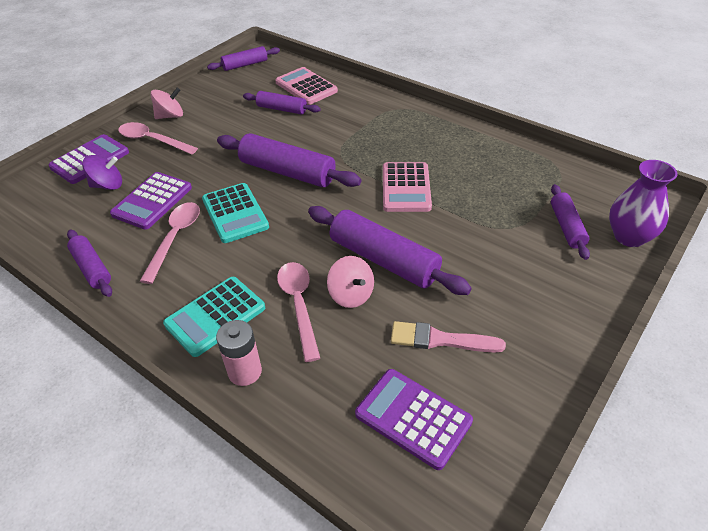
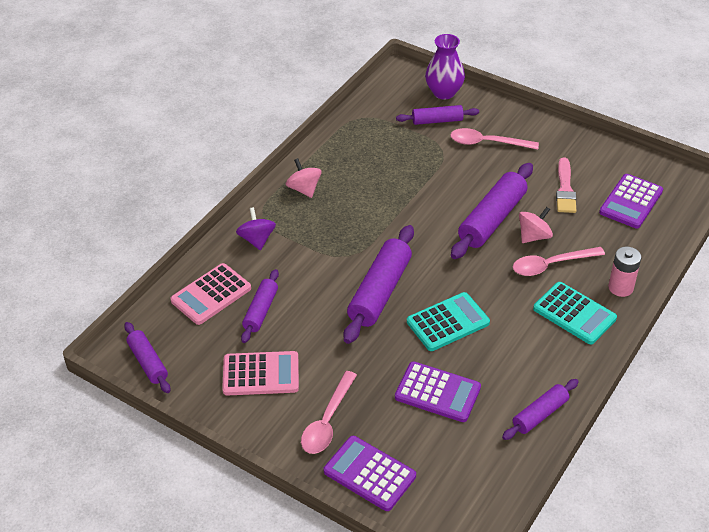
camera: 95 degrees left, 0 degrees up
purple spinning top [82,155,122,190] -> purple spinning top moved to [236,207,276,250]
pink spoon [140,202,200,284] -> pink spoon moved to [450,128,539,150]
pink spinning top [151,88,183,119] -> pink spinning top moved to [285,158,322,198]
pink calculator [383,162,432,212] -> pink calculator moved to [222,351,299,396]

